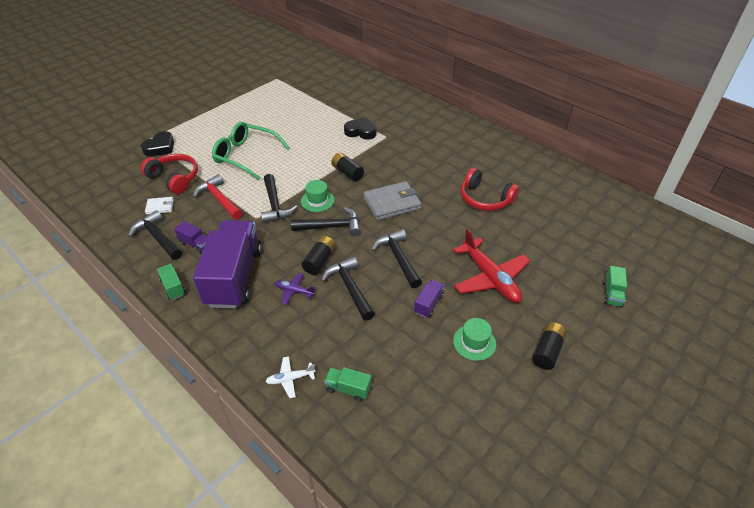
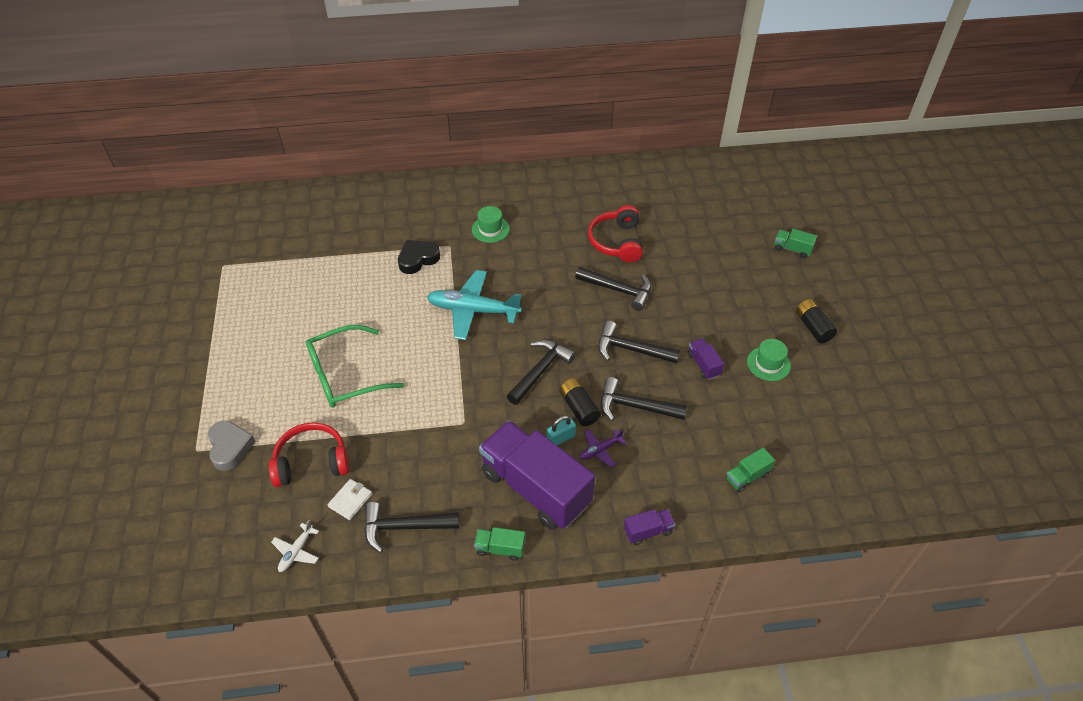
camera: 50 degrees left, 5 degrees up
black heart [141,131,174,156] -> grey heart [208,421,256,471]
purple truck [174,221,208,254] -> purple truck moved to [624,509,675,545]
red hammer [193,174,242,219] -> none
black hammer [261,174,297,223] -> black hammer moved to [575,267,651,311]
white plane [265,356,316,398] -> white plane moved to [271,520,319,572]
green hat [301,180,335,212] -> green hat moved to [472,206,510,243]
black battery [331,152,364,182] -> turquoise plane [427,270,522,340]
grey wallet [364,181,422,220] -> none
red plane [453,228,530,303] -> none
red headphones [461,168,519,211] -> red headphones turned 105 degrees clockwise [588,205,643,262]
green truck [603,266,627,307] -> green truck turned 150 degrees clockwise [775,229,817,258]
none -> turquoise padlock [546,415,576,445]

